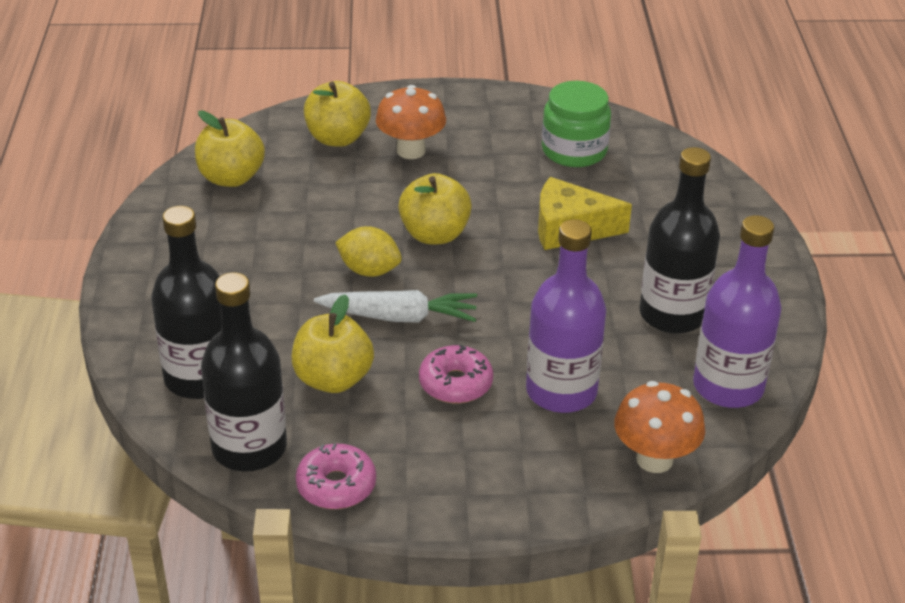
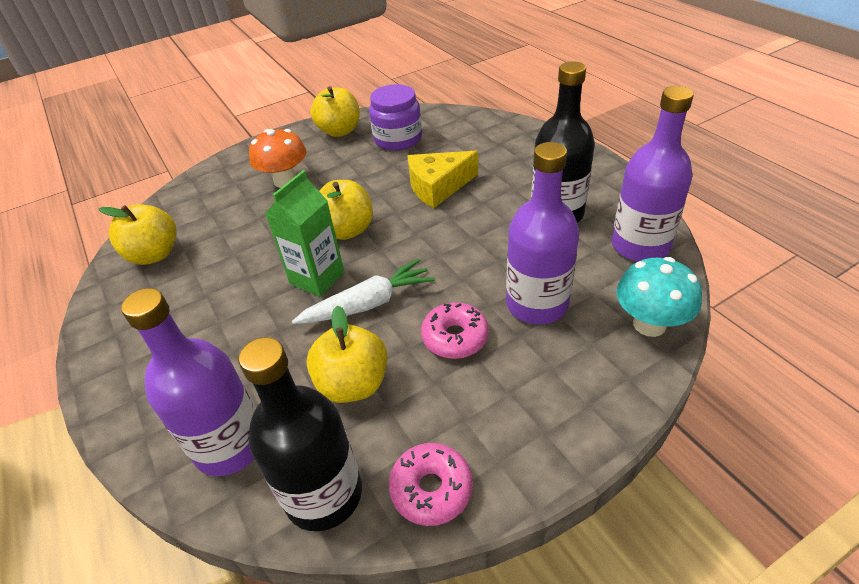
camera: 25 degrees left, 5 degrees up
black bottle [151,206,221,399] -> purple bottle [121,288,256,476]
yellow apple [304,81,371,147] -> yellow apple moved to [310,86,360,137]
yellow lemon [335,226,402,277] -> green carton [265,170,344,297]
green jar [542,81,611,167] -> purple jar [369,84,422,151]
orange mushroom [614,381,705,473] -> turquoise mushroom [616,257,702,337]

